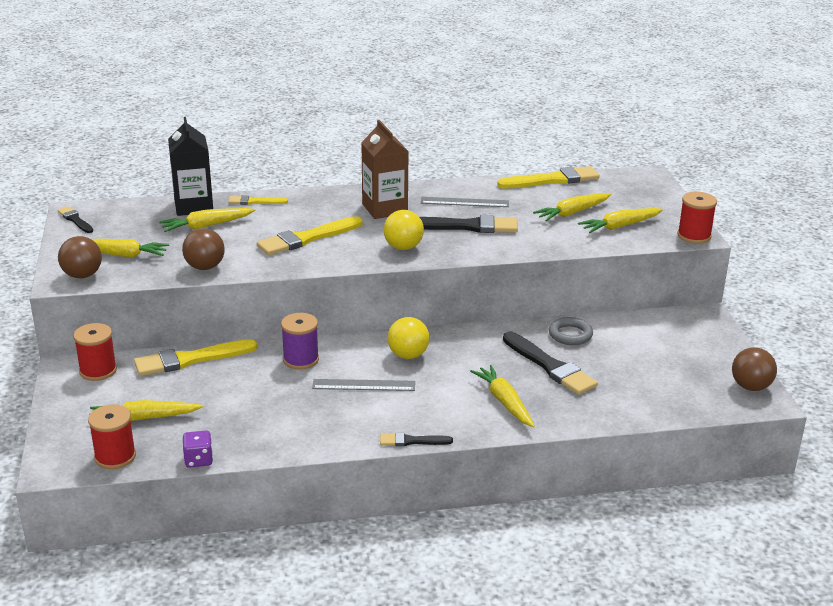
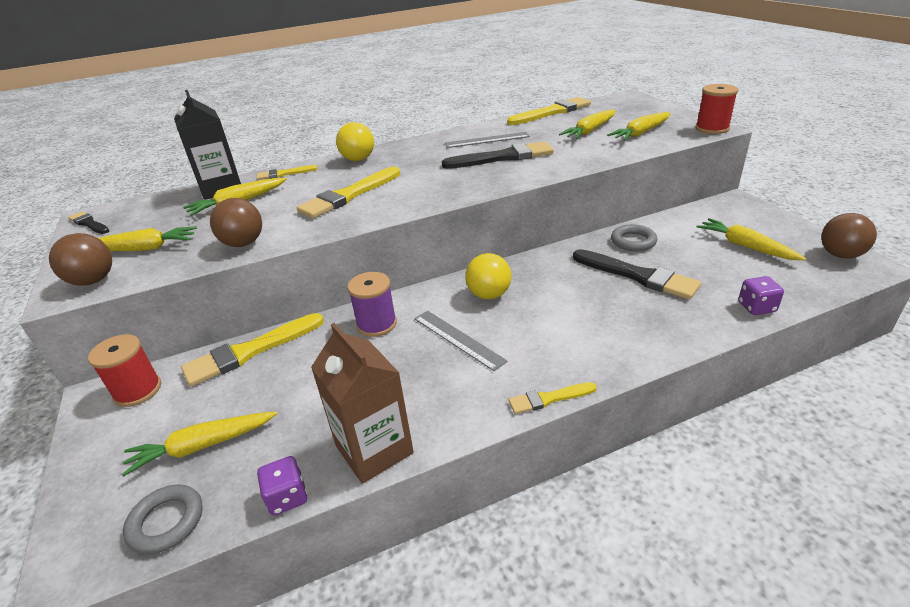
camera: 10 degrees left, 5 degrees up
red spool [88,404,136,469] -> grey ring [123,484,203,554]
grey ruler [312,379,415,391] -> grey ruler turned 60 degrees clockwise [414,311,508,371]
brown carton [361,120,409,219] -> brown carton moved to [311,323,414,484]
black brush [380,432,453,446] -> yellow brush [508,382,597,414]
yellow ball [383,210,424,250] -> yellow ball moved to [336,122,374,161]
yellow carrot [470,365,535,427] -> yellow carrot moved to [696,218,806,260]
none -> purple dice [738,276,784,315]

